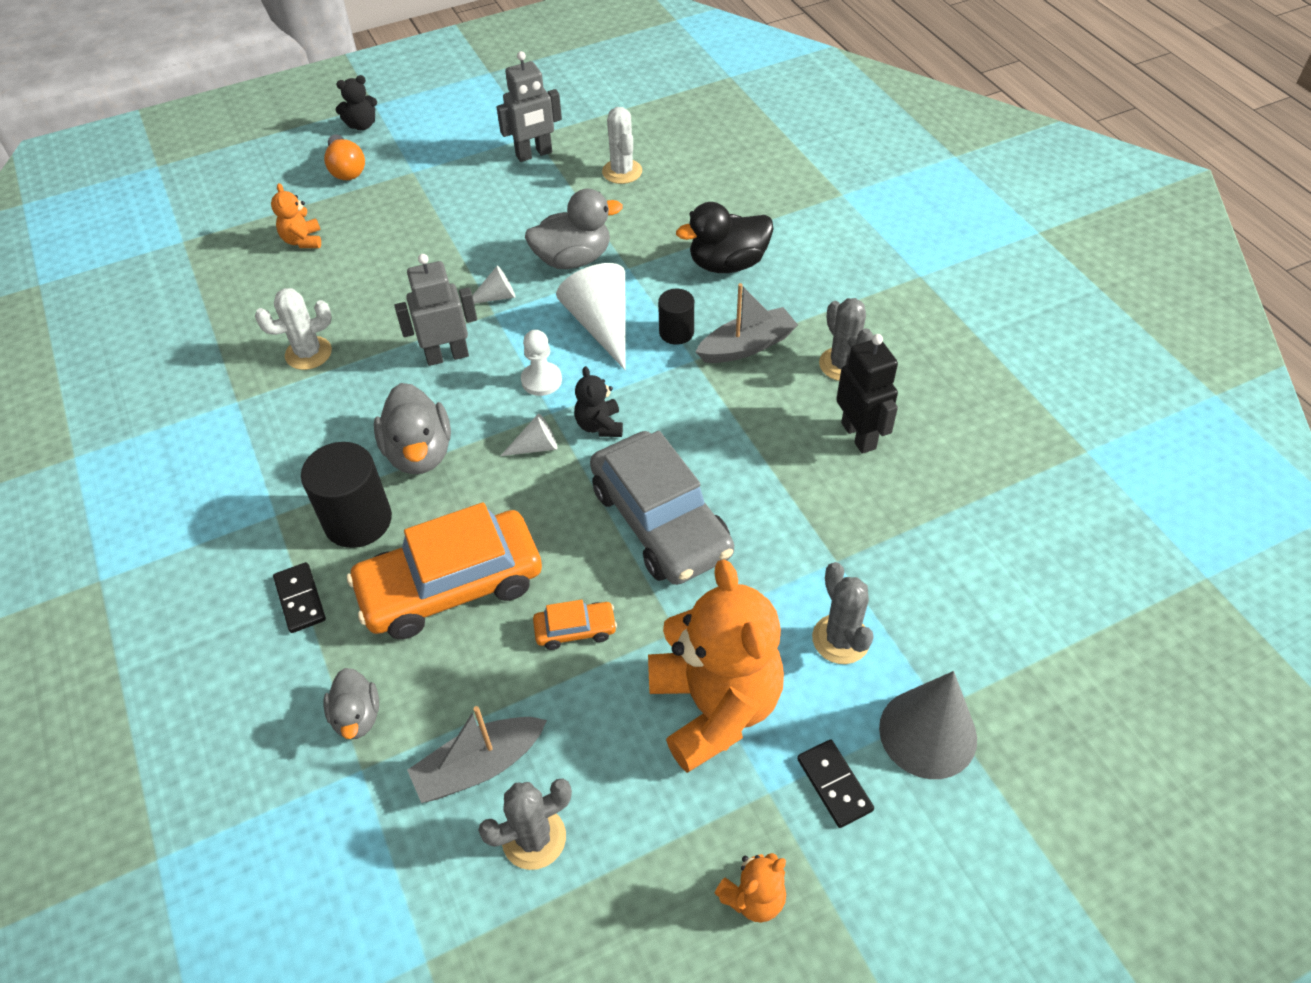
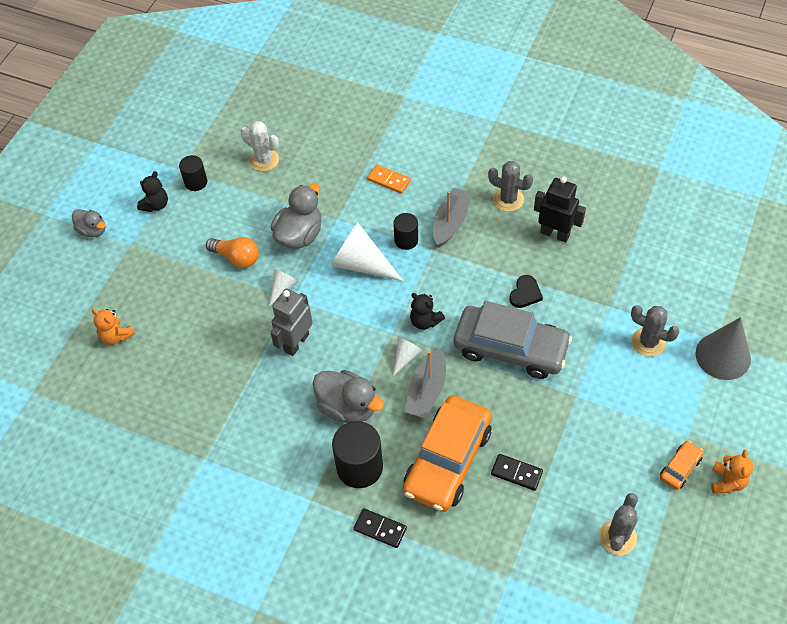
camera: 40 degrees left, 5 degrees up
white cactus [255,288,332,370] -> none
orange light bulb [324,134,365,180] -> orange light bulb moved to [206,237,259,268]
grey duck [324,668,379,739] -> grey duck moved to [72,209,105,237]
black teddy bear [335,75,377,130] -> black teddy bear moved to [137,171,168,212]
grey boat [407,706,547,803] -> grey boat moved to [404,348,446,418]
grey robot [496,51,562,162] -> black cylinder [179,155,207,191]
white pawn [521,330,562,396] -> none
orange car [533,600,617,650] -> orange car moved to [660,441,704,490]
orange teddy bear [648,559,784,773] -> none
black duck [676,202,773,273] -> orange domino [367,164,411,194]
black domino [797,739,874,828] -> black domino moved to [491,454,543,491]
none -> black heart [509,275,543,308]

